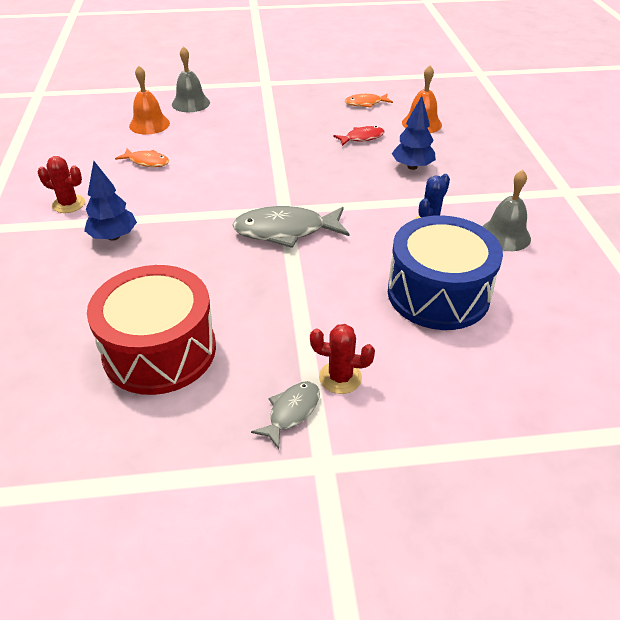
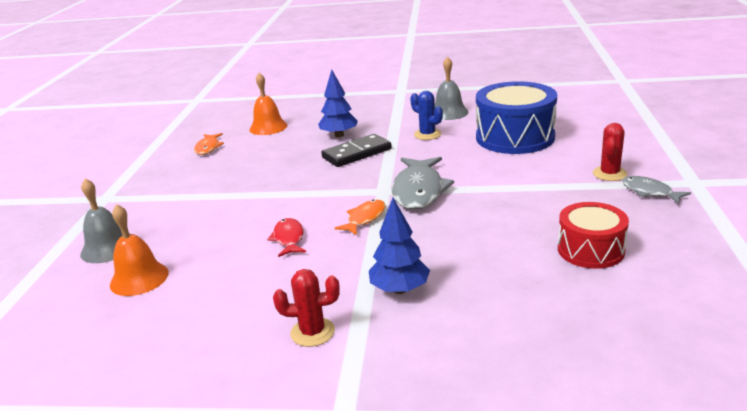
camera: 75 degrees left, 15 degrees down
red cactus [38,156,85,213] -> red cactus turned 60 degrees clockwise [273,269,340,347]
red drum [87,265,216,395] -> red drum [558,202,629,269], size x0.60
orange fish [115,148,169,167] -> orange fish moved to [335,200,386,235]
red fish [333,126,385,146] -> red fish moved to [267,218,306,257]
none -> black domino [321,134,392,167]

